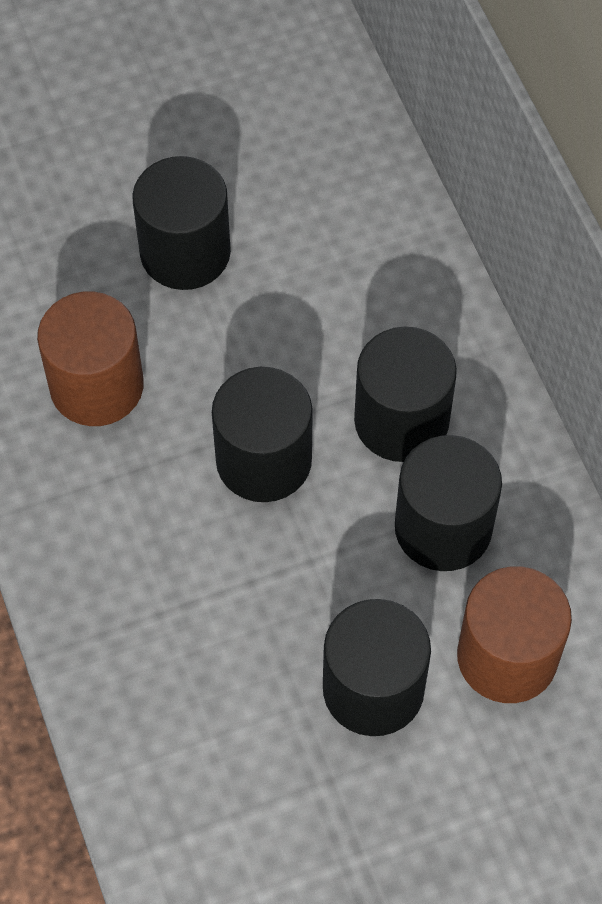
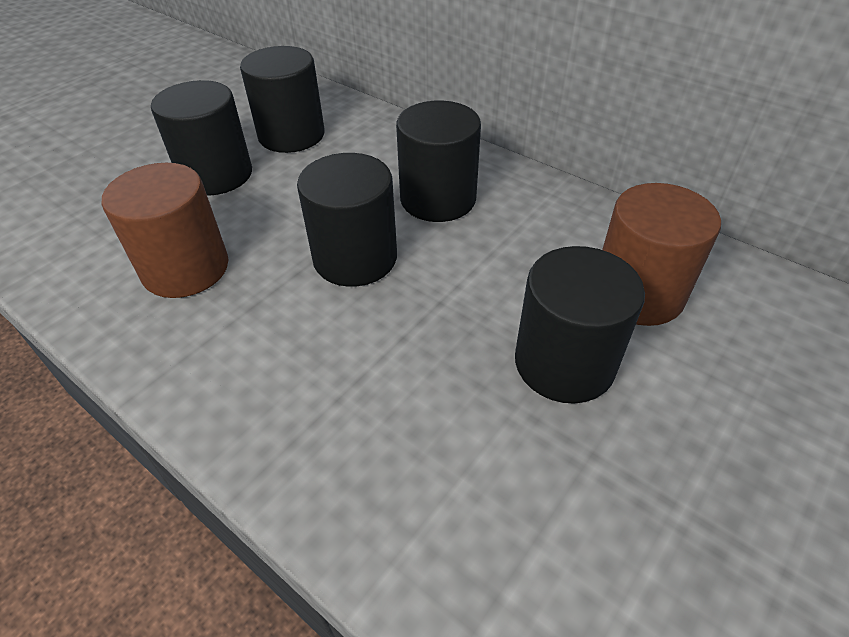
camera: 30 degrees left, 15 degrees down
black cylinder [395,435,502,571] -> black cylinder moved to [240,46,325,153]

